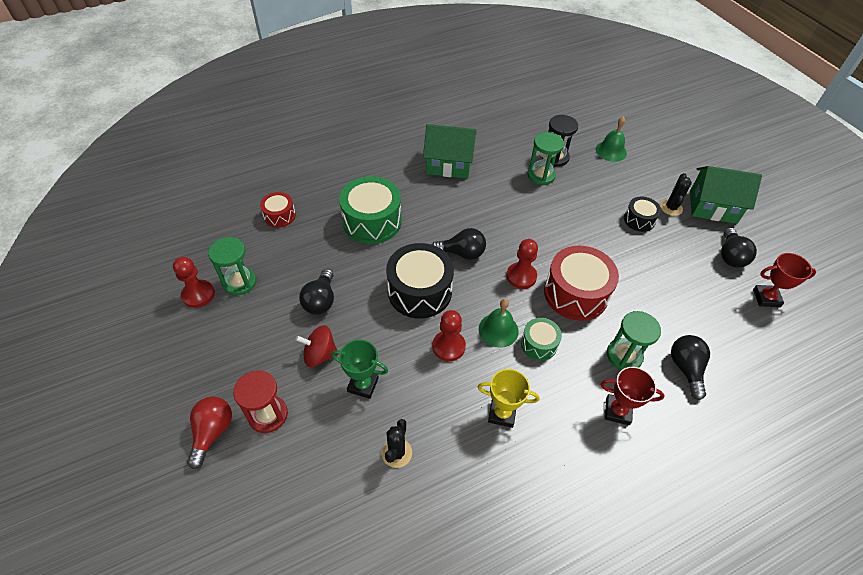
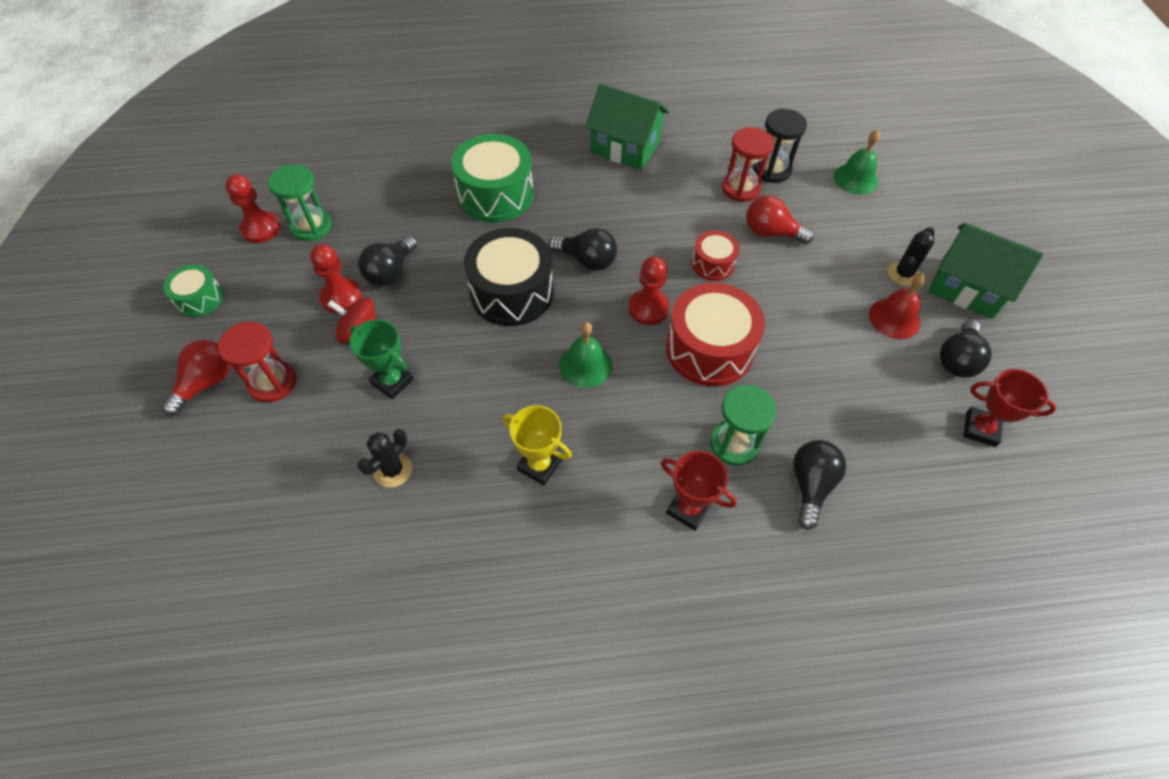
camera: 20 degrees right, 5 degrees up
red drum [260,192,296,228] -> red drum moved to [691,231,740,281]
red pawn [432,310,466,361] -> red pawn moved to [310,244,362,313]
green drum [521,318,562,360] -> green drum moved to [163,264,223,317]
green hourglass [527,132,564,185] -> red hourglass [722,127,774,202]
black drum [624,196,661,232] -> none
none -> red light bulb [746,195,814,244]
none -> red bell [869,274,926,339]

